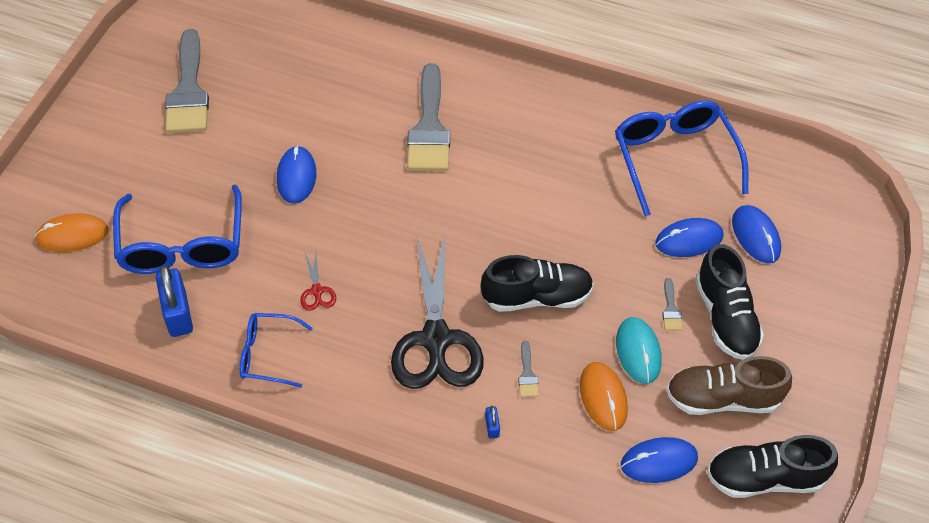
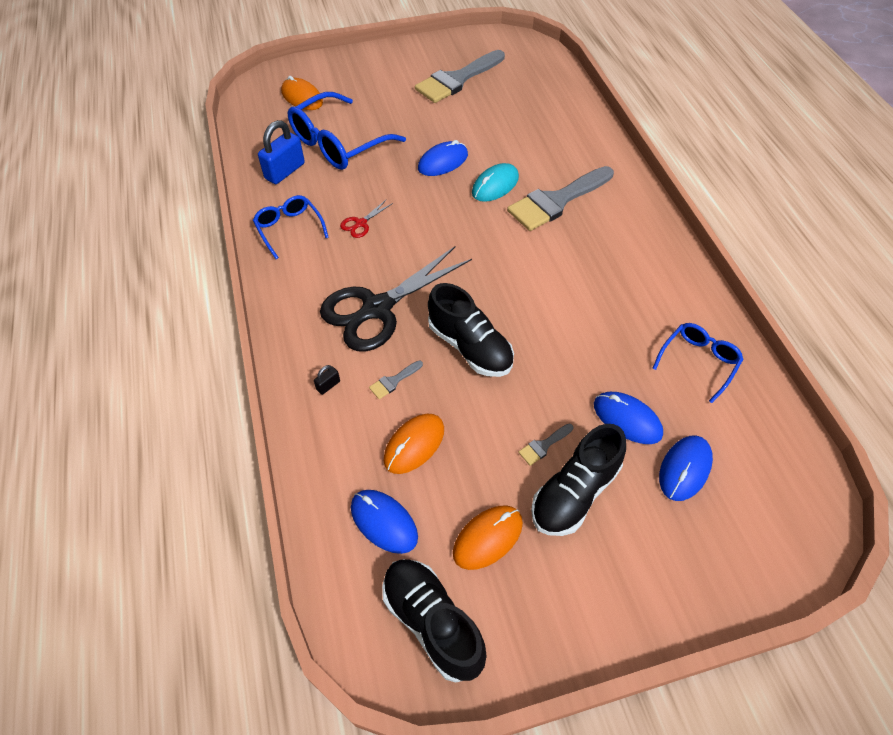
camera: 55 degrees right, 0 degrees up
blue padlock [485,406,500,439] -> black padlock [314,365,340,395]
blue glasses [615,100,749,216] -> blue glasses [652,323,743,403], size x0.57
turquoise mouse [616,317,662,384] -> turquoise mouse moved to [472,163,519,202]
brown shoe [666,356,792,415] -> orange mouse [453,505,523,570]

